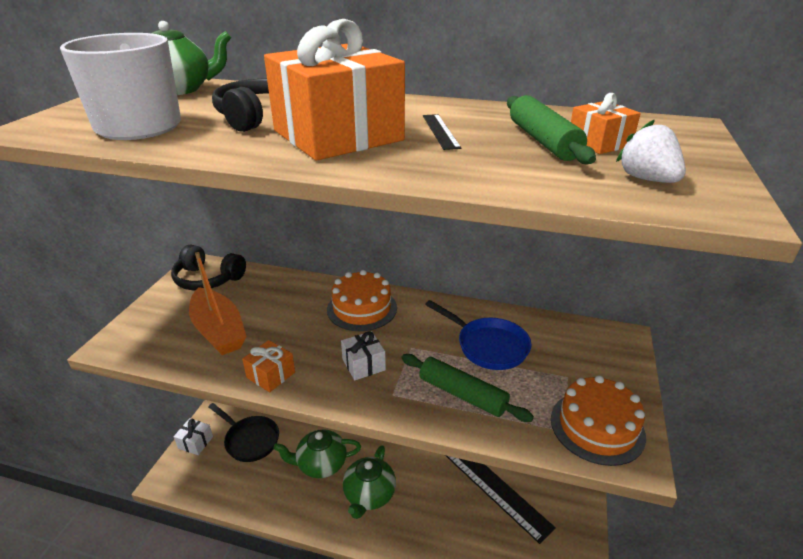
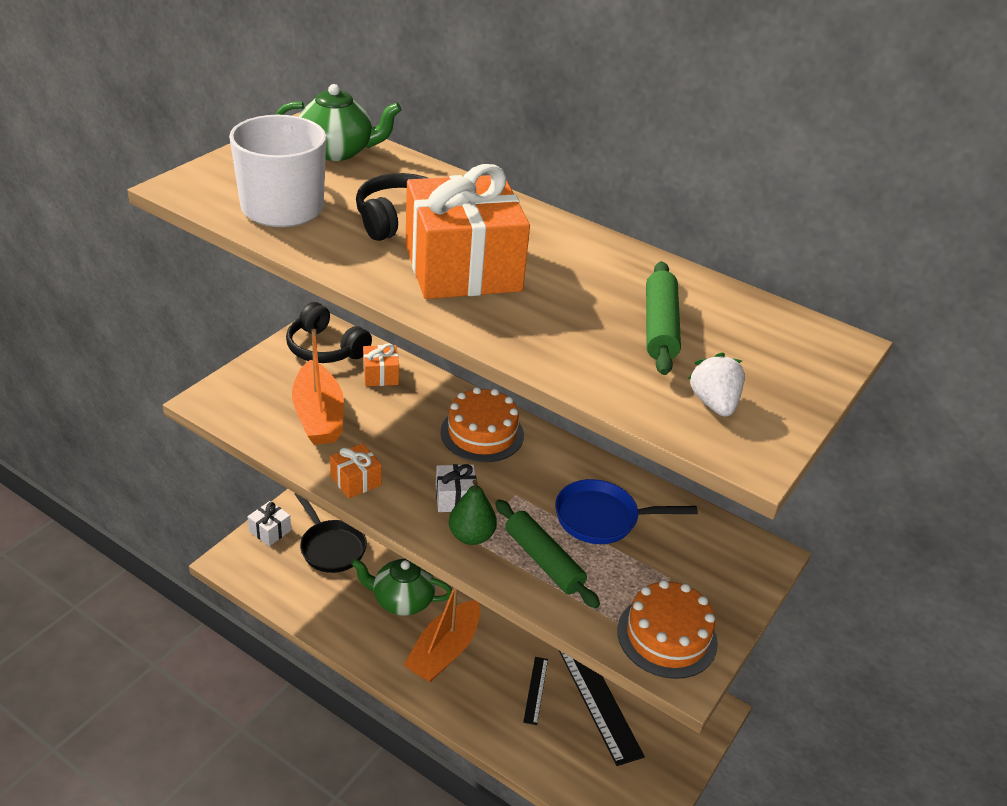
camera: 15 degrees right, 5 degrees up
green teapot [343,445,396,519] -> orange boat [404,587,480,682]
black ruler [423,114,461,150] -> black ruler moved to [523,657,548,725]
blue pan [425,300,532,370] -> blue pan turned 120 degrees clockwise [555,479,698,544]
orange gift [571,93,641,154] -> orange gift moved to [363,343,399,386]
none -> green pear [449,479,497,545]

